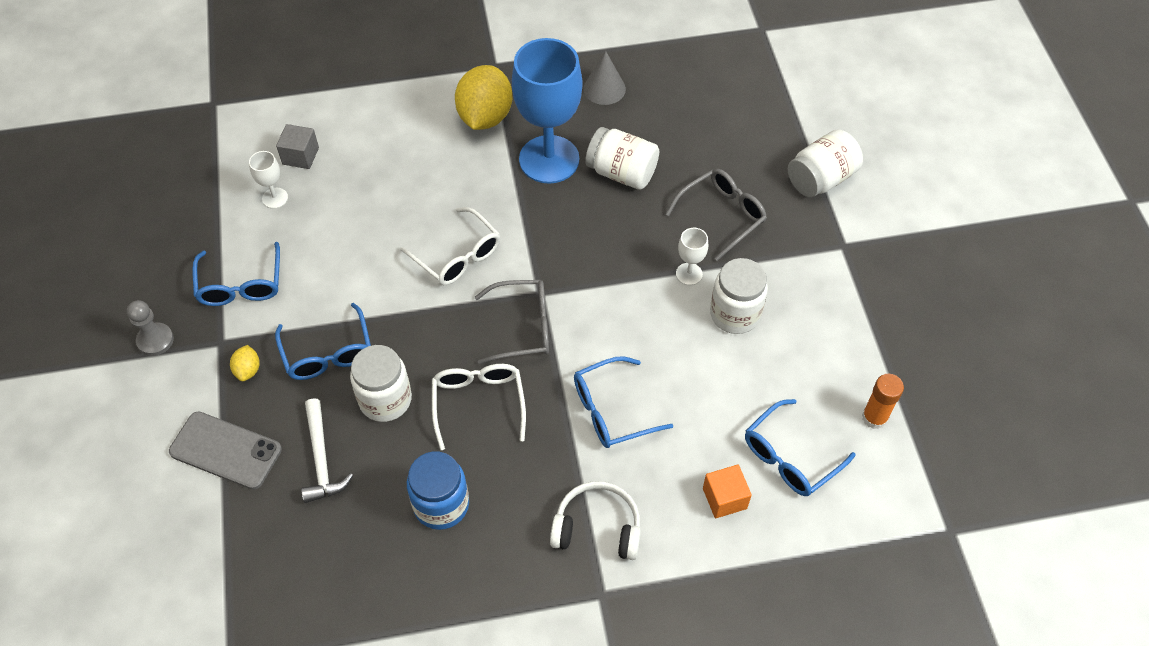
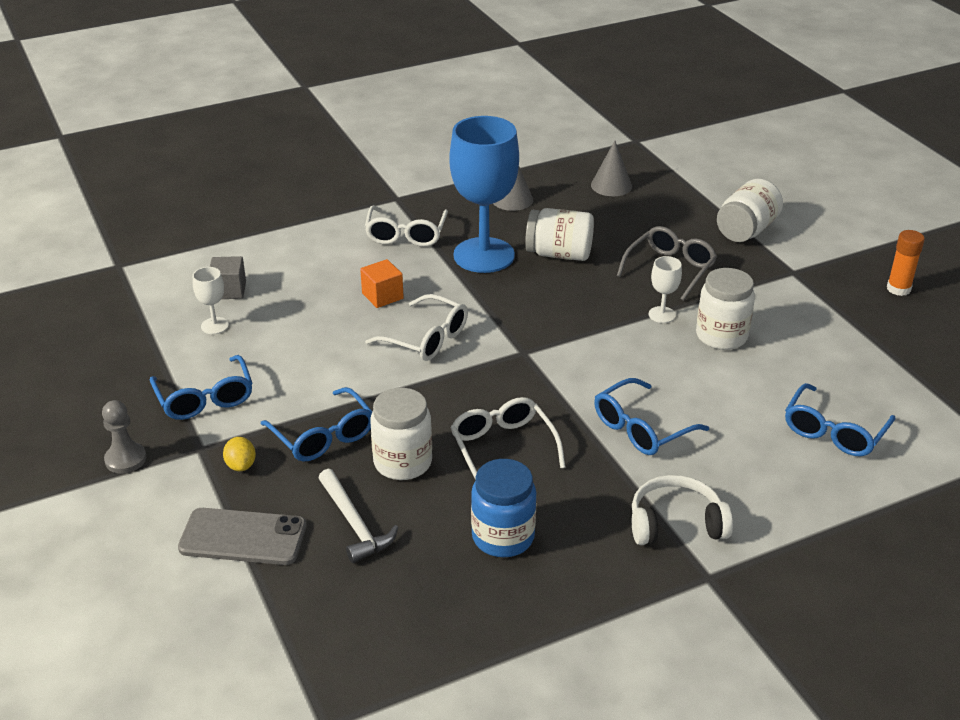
camera: 15 degrees left, 20 degrees down
yellow lemon [455,65,512,130] -> white glasses [365,205,448,247]
grey glasses [475,280,549,364] -> none
orange cube [703,465,752,518] -> orange cube moved to [360,259,404,308]
orange glue stick [862,374,904,429] -> orange glue stick moved to [887,230,925,296]
none -> grey cone [591,141,632,196]

